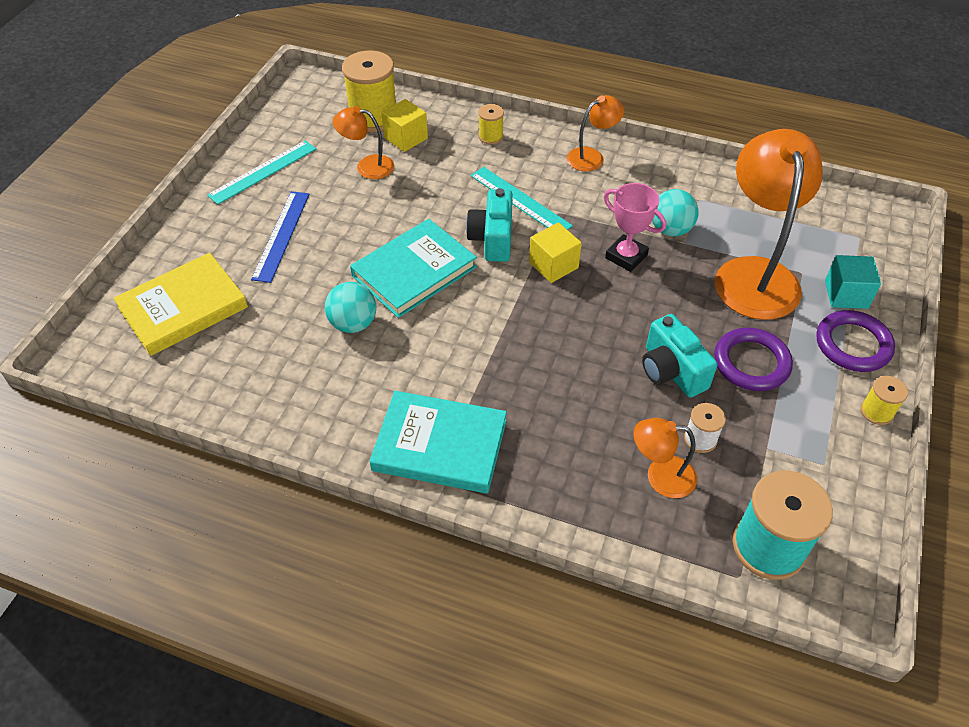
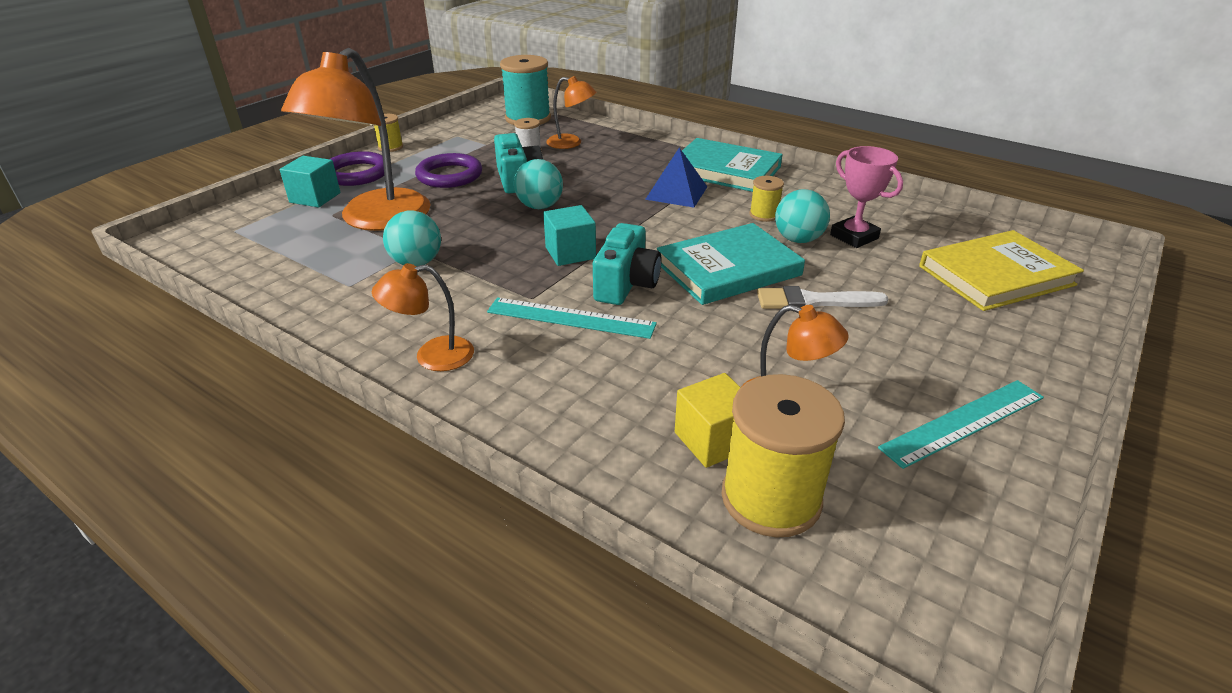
camera: 165 degrees left, 15 degrees down
blue ruler [251,191,310,283] -> none
turquoise ruler [471,167,573,230] -> turquoise ruler turned 45 degrees counterclockwise [487,297,657,339]
yellow spool [478,104,504,144] -> yellow spool moved to [749,176,784,222]
yellow cube [529,222,582,283] -> turquoise cube [543,205,596,266]
pink trophy [604,183,666,272] -> pink trophy moved to [830,146,903,248]
none -> turquoise ball [514,159,563,209]
none -> blue pyramid [645,148,707,207]
none -> white brush [757,286,889,309]

